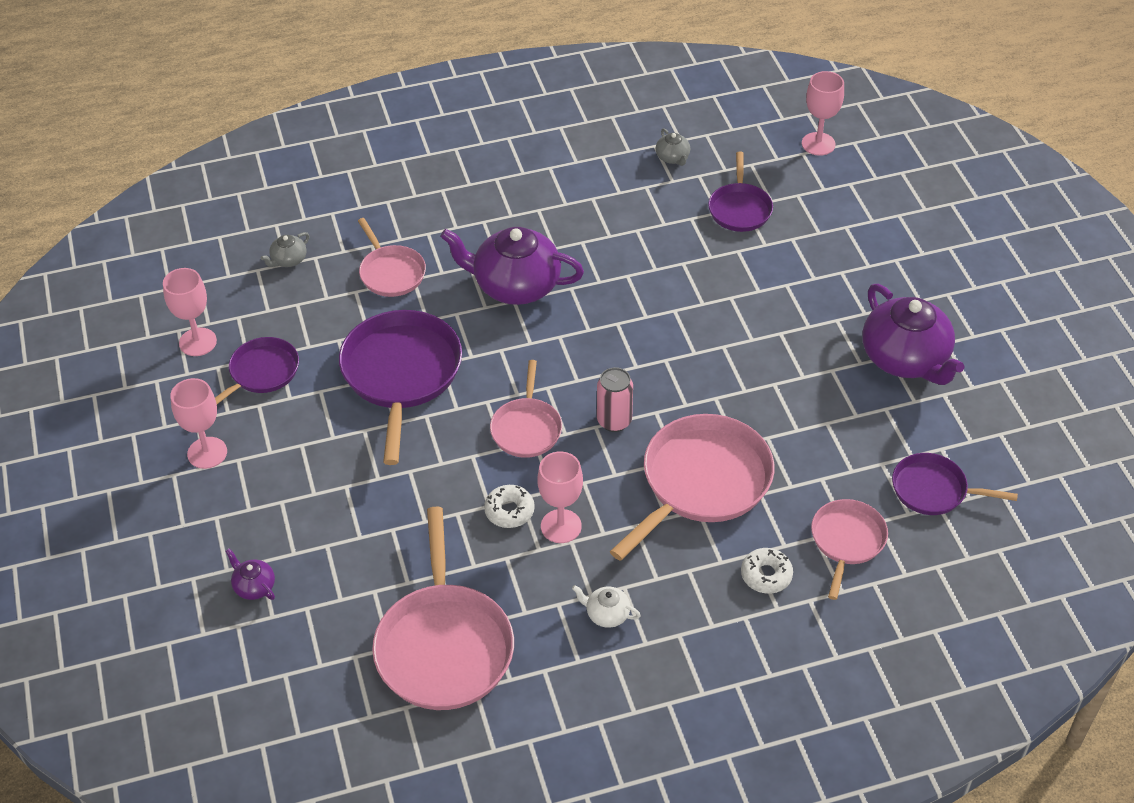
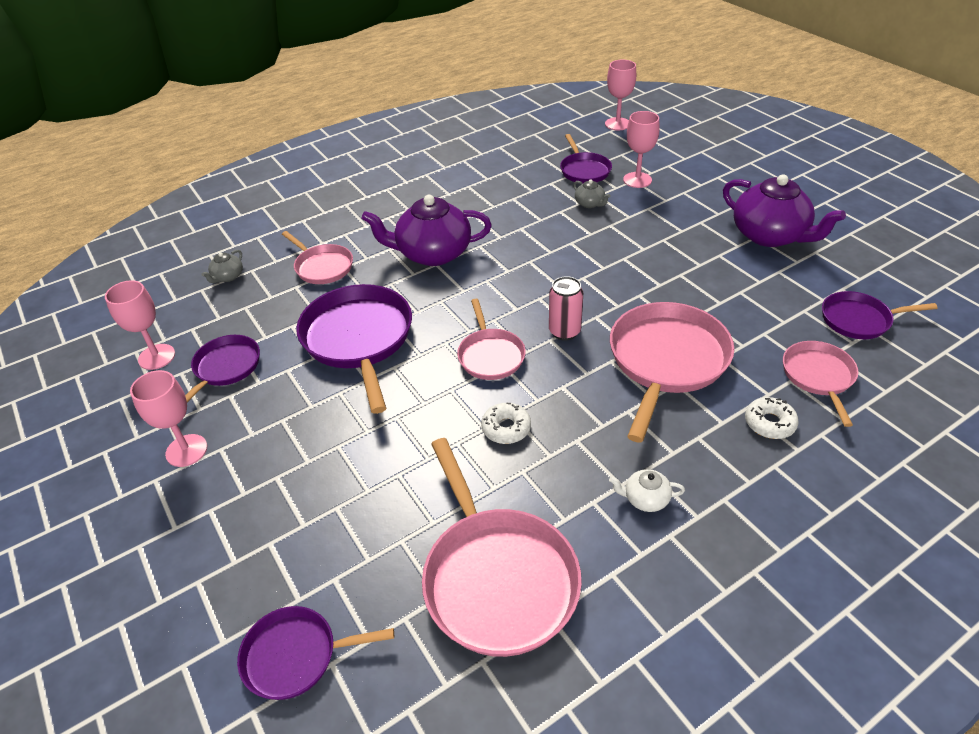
camera: 15 degrees left, 5 degrees down
purple teapot [226,549,275,600] -> none
pink goblet [538,451,583,543] -> pink goblet moved to [623,111,660,188]
grey teapot [656,128,690,166] -> grey teapot moved to [573,180,610,208]
none -> purple pan [237,606,394,700]

